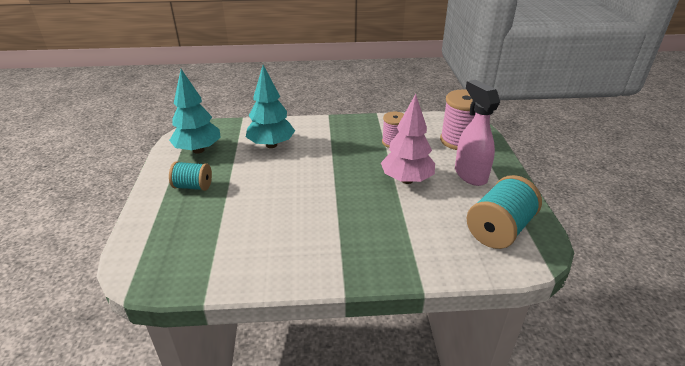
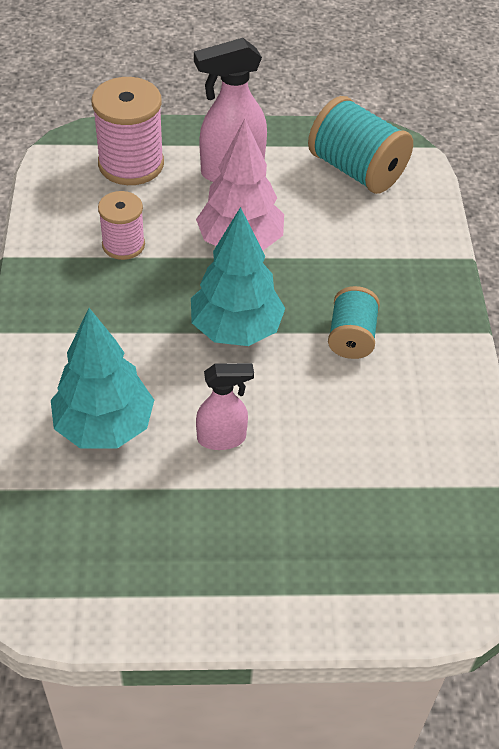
camera: 90 degrees left, 15 degrees up
turquoise tree [169,69,221,154] -> turquoise tree moved to [191,207,286,346]
turquoise spool [169,161,212,191] -> turquoise spool moved to [328,286,380,359]
none -> pink spray bottle [196,363,254,450]

